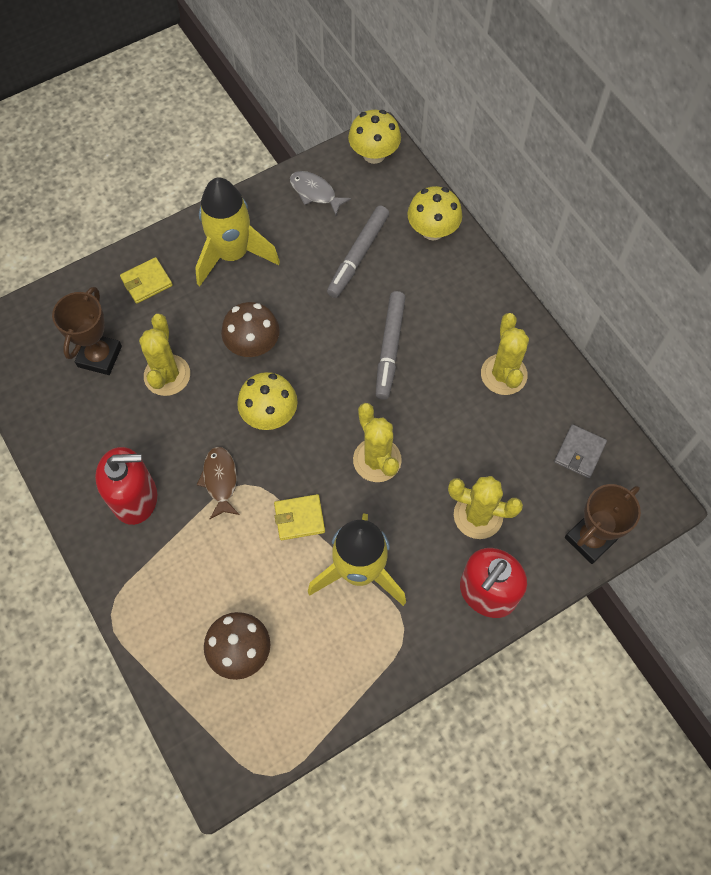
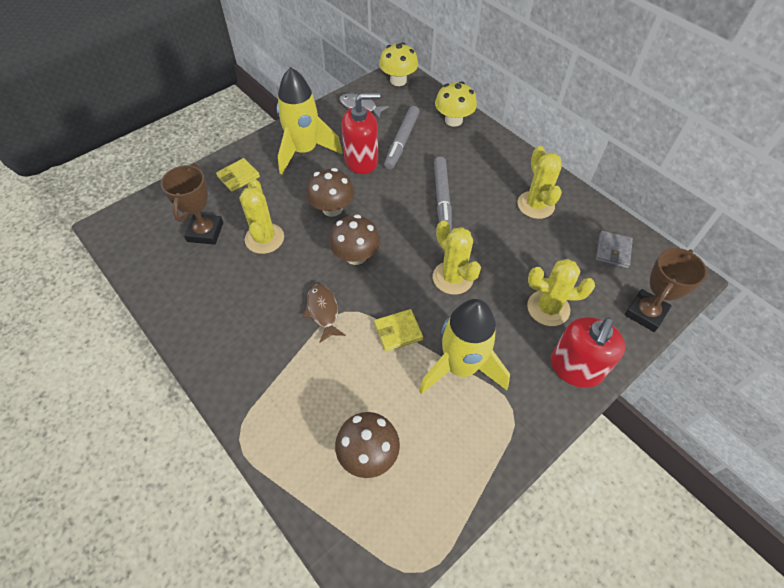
camera: 10 degrees left, 10 degrees down
red soap dispenser [95,447,157,525] -> red soap dispenser moved to [341,93,380,174]
yellow mushroom [237,372,298,430] -> brown mushroom [329,215,380,265]

